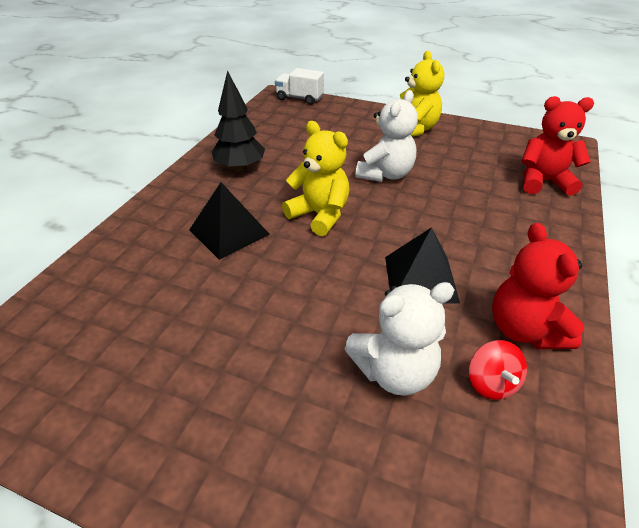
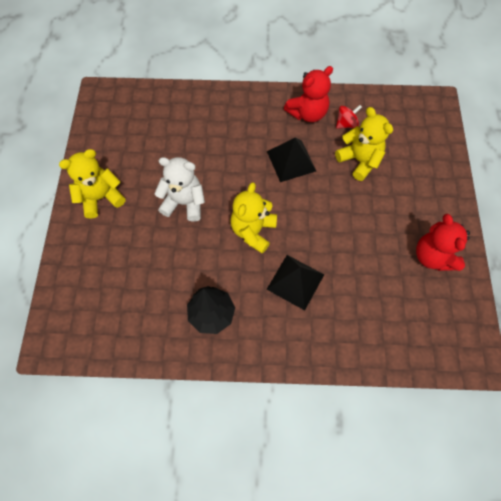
camera: 110 degrees left, 25 degrees up
white truck [275,68,324,105] -> none
white teddy bear [345,282,455,396] -> yellow teddy bear [335,107,393,181]
red teddy bear [522,96,594,196] -> red teddy bear moved to [416,214,470,271]

